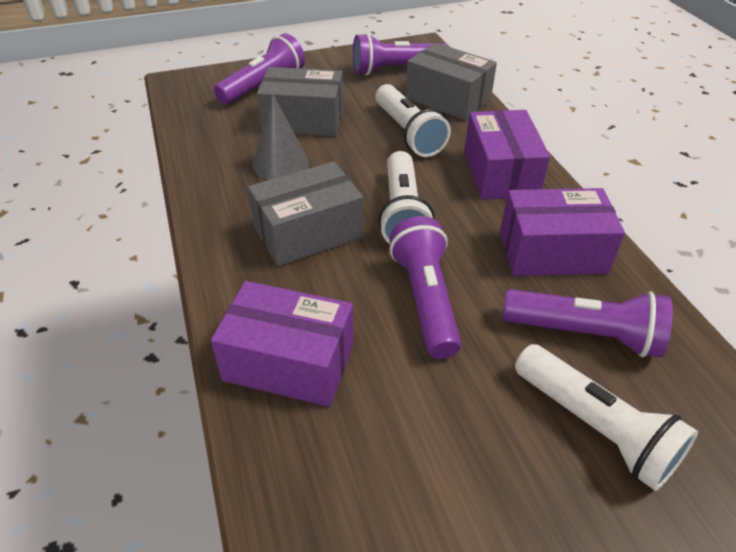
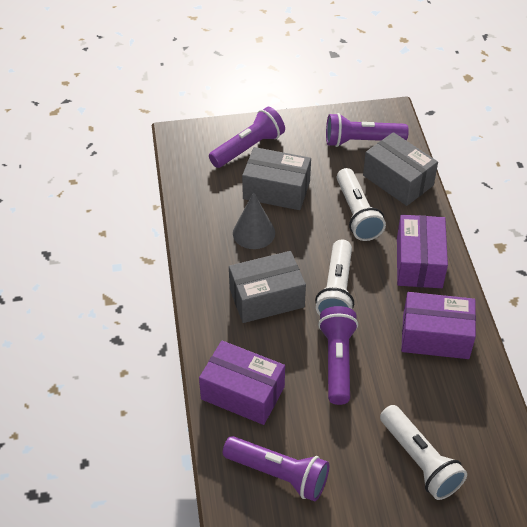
camera: 10 degrees right, 5 degrees up
purple flashlight [503,289,673,358] -> purple flashlight moved to [223,436,329,501]

